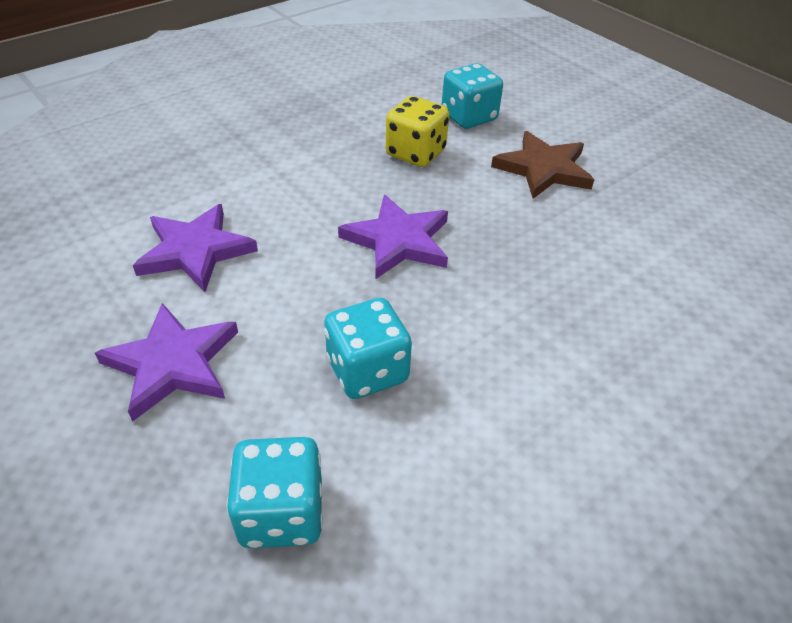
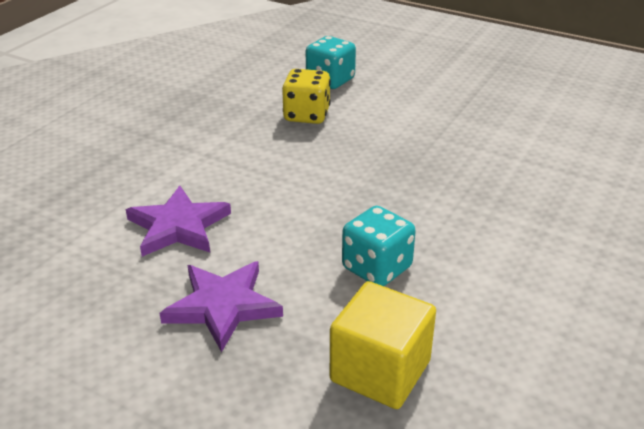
camera: 20 degrees left, 10 degrees down
turquoise dice [227,437,323,548] -> yellow cube [330,281,436,409]
purple star [338,195,448,279] -> none
brown star [491,131,594,199] -> none

